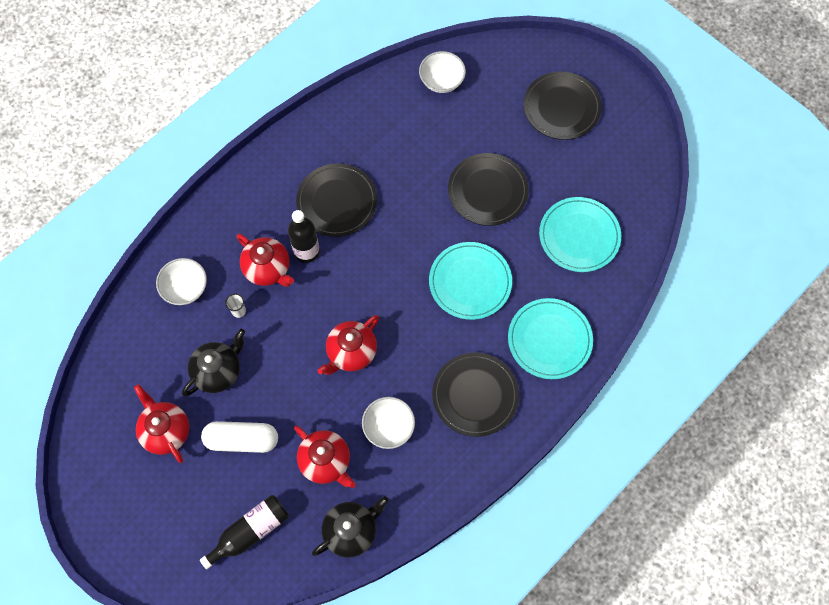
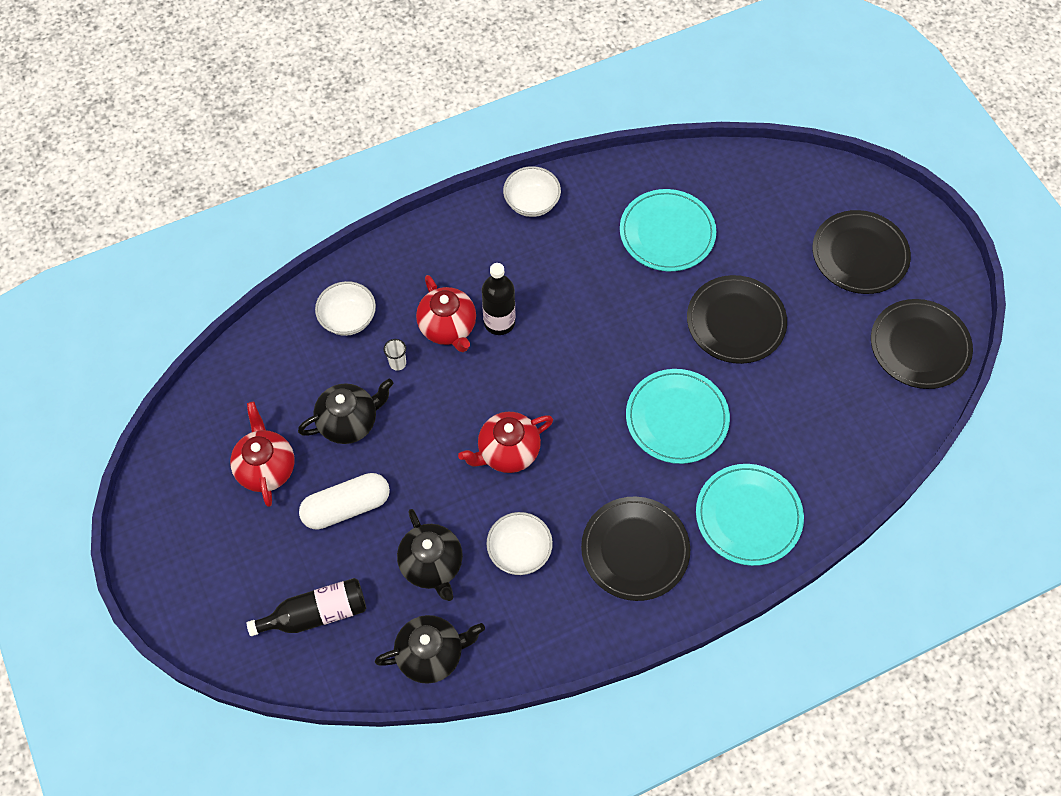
camera: 20 degrees right, 5 degrees down
white capsule [201,421,278,453] -> white capsule turned 45 degrees counterclockwise [299,473,390,530]
red teapot [294,426,356,488] -> black teapot [397,509,463,601]
black plate [296,163,377,237] -> black plate moved to [871,299,973,389]
white bowl [419,51,466,93] -> white bowl moved to [503,166,561,217]
turquoise plate [539,197,621,272] -> turquoise plate moved to [620,189,716,271]

